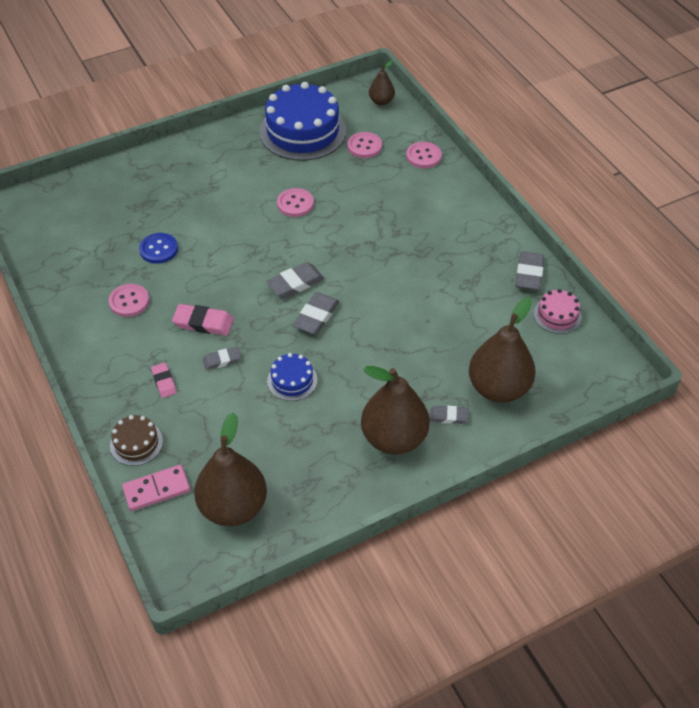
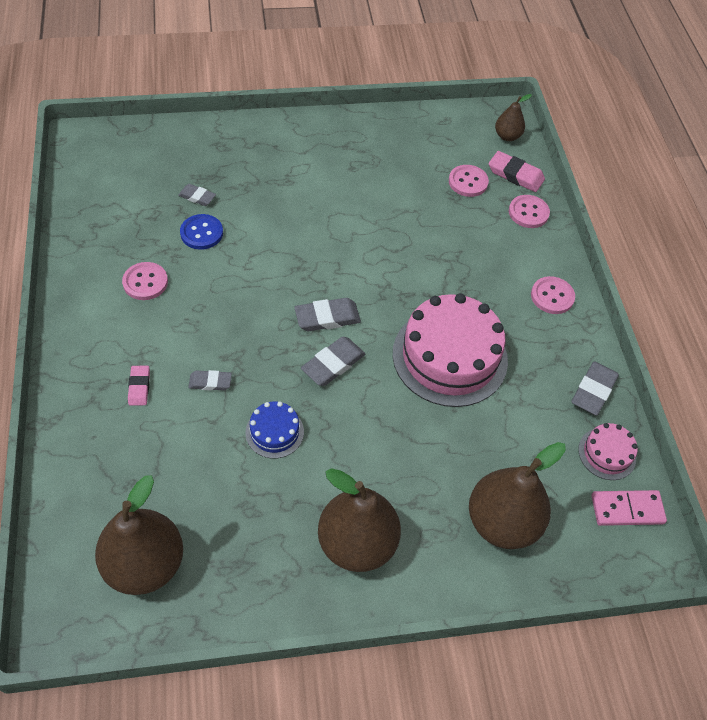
camera: 15 degrees right, 5 degrees up
brown cake [110,415,163,466] -> none
pink domino [122,465,190,511] -> pink domino moved to [591,490,667,526]
pink eraser [172,304,234,336] -> pink eraser moved to [489,151,545,192]
blue cake [259,82,346,161] -> none
pink button [277,188,314,217] -> pink button moved to [531,276,575,314]
grey eraser [429,406,468,424] -> grey eraser moved to [178,184,216,206]
none -> pink cake [393,293,508,407]

